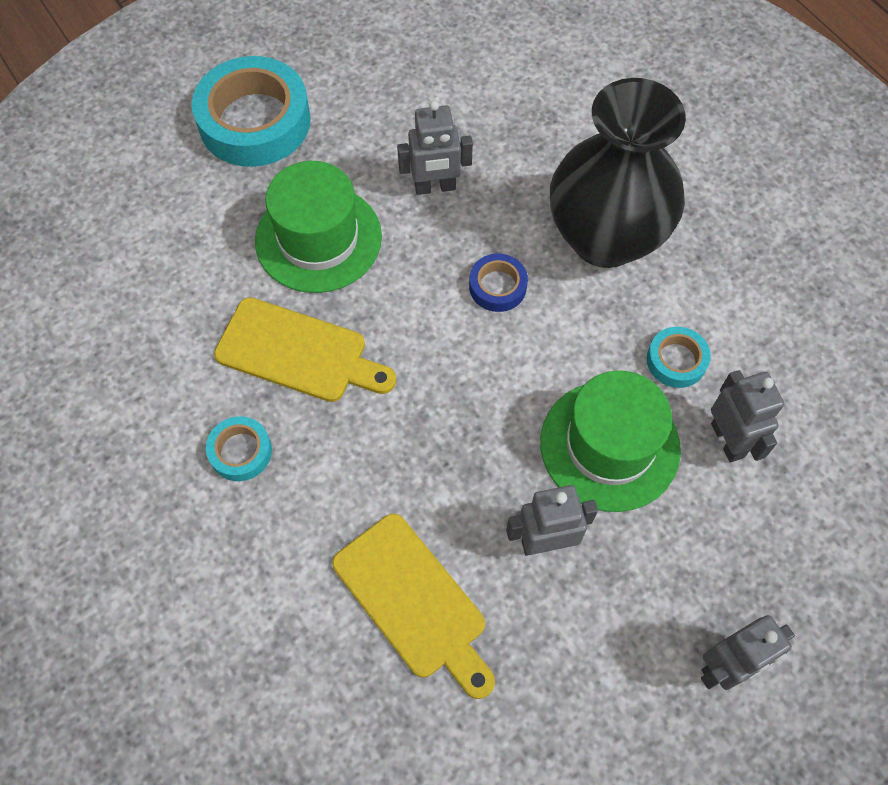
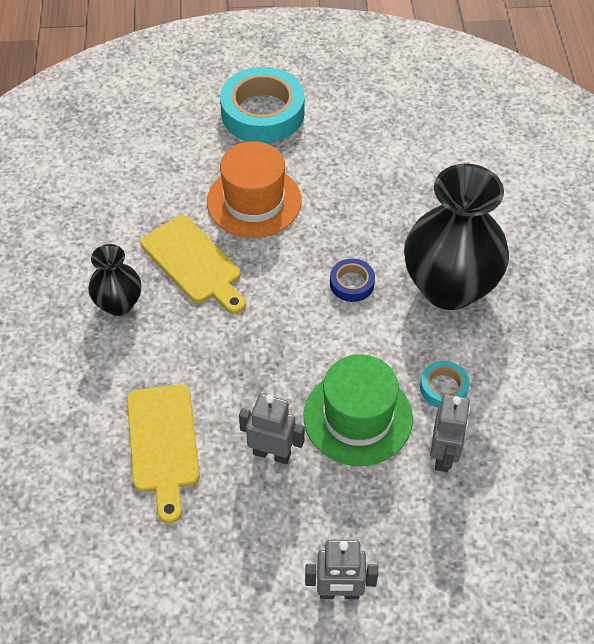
camera: 30 degrees right, 10 degrees down
turquoise tape [206,416,272,481] -> black vase [88,244,141,316]
green hat [255,161,382,293] -> orange hat [207,141,302,238]
grey robot [397,100,473,195] -> none

